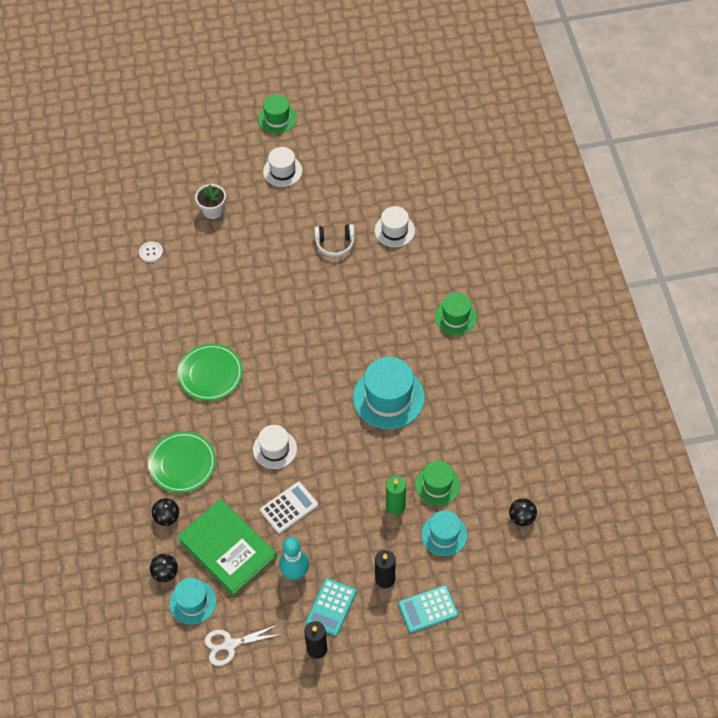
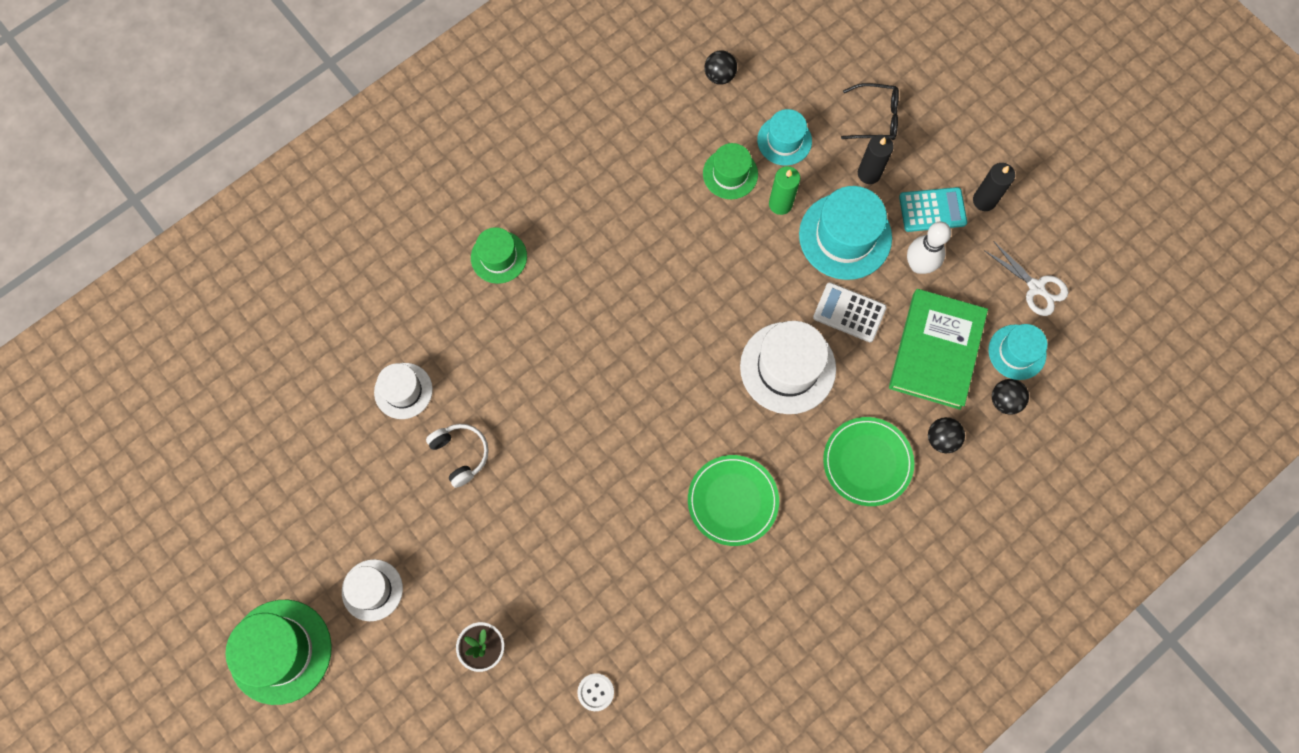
camera: 120 degrees left, 15 degrees up
white hat [253,425,297,469] -> white hat [740,321,836,414], size x1.65
green hat [258,95,297,134] -> green hat [226,600,332,705], size x1.65
turquoise bowling pin [279,537,309,580] -> white bowling pin [907,222,951,274]
turquoise hat [353,357,425,429] -> turquoise hat moved to [799,186,892,280]
turquoise calculator [398,585,458,633] -> black glasses [841,83,899,140]

